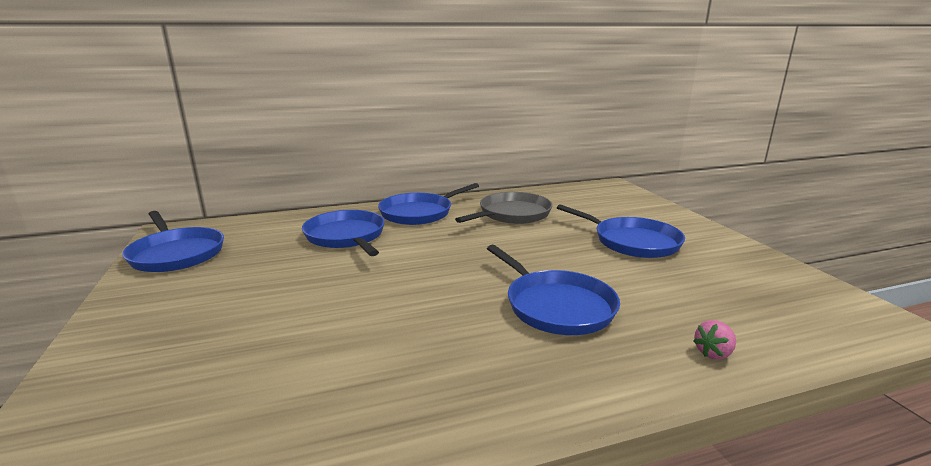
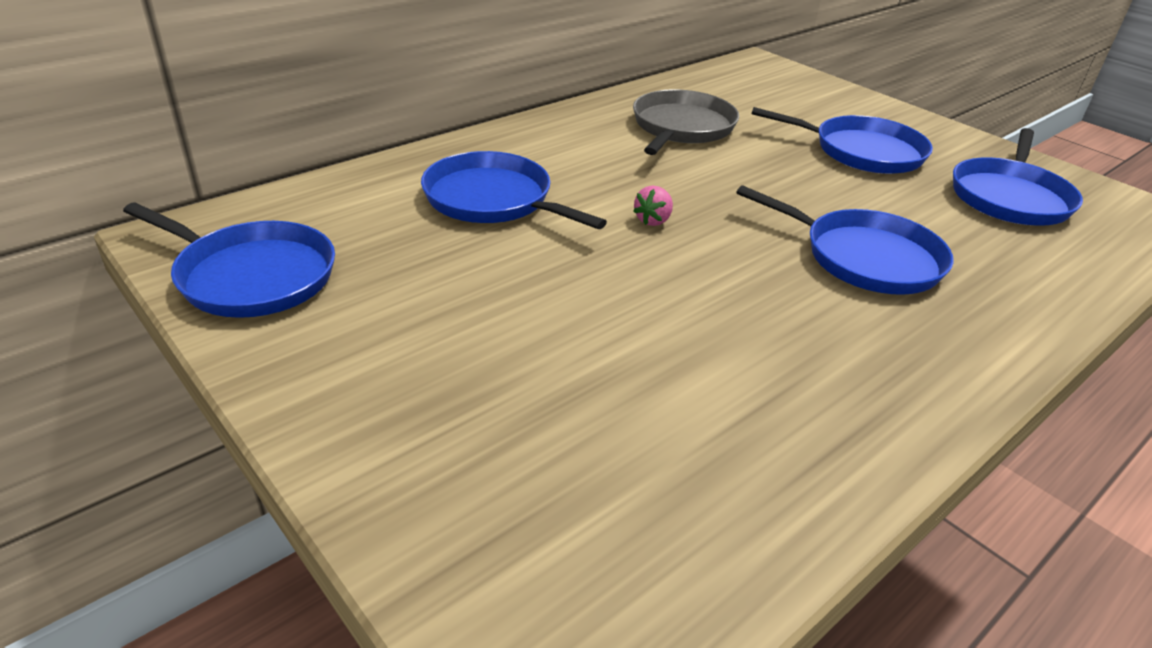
camera: 25 degrees left, 15 degrees up
blue pan [378,183,479,225] -> blue pan moved to [953,128,1083,226]
pink strawberry [693,320,736,360] -> pink strawberry moved to [633,185,673,226]

